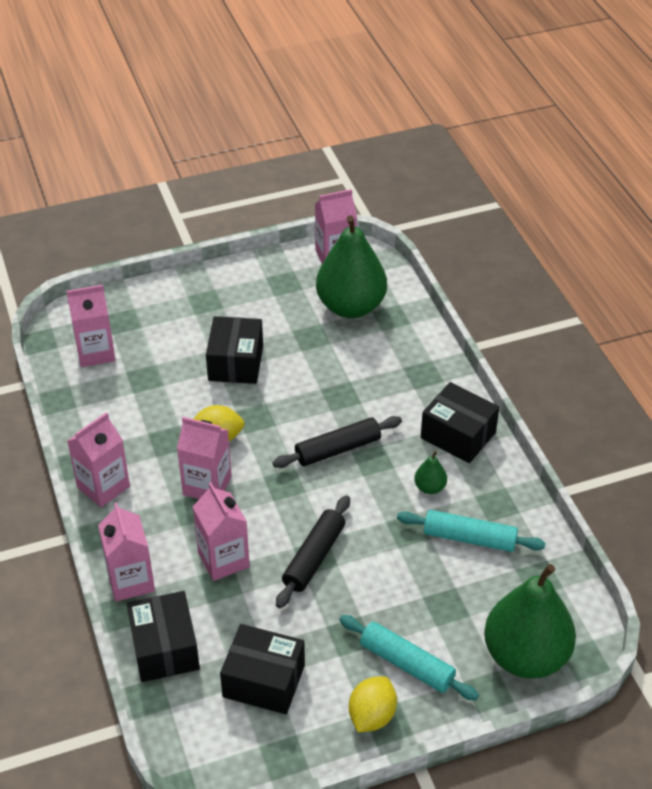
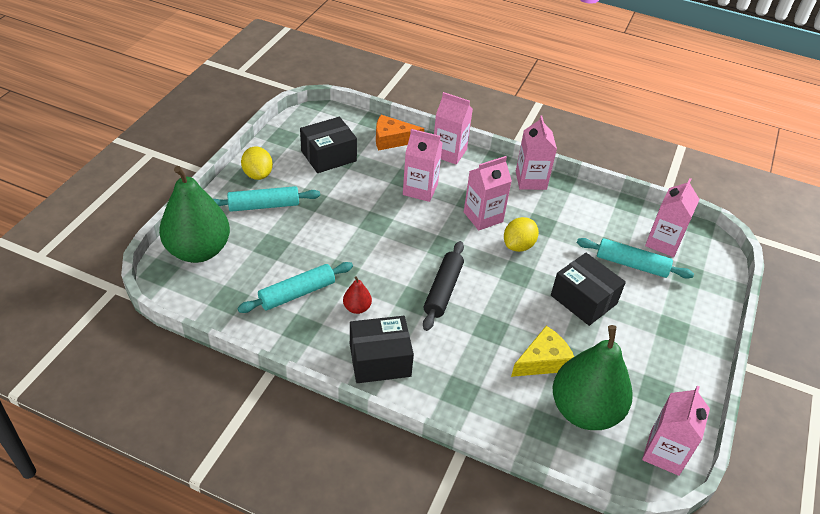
camera: 130 degrees right, 0 degrees up
black box [127,591,200,682] -> orange cheese [376,115,424,151]
black rolling pin [276,495,350,608] -> none
green pear [414,451,447,494] -> red pear [343,276,372,314]
none -> yellow cheese [511,326,574,377]
none -> turquoise rolling pin [577,238,694,279]

